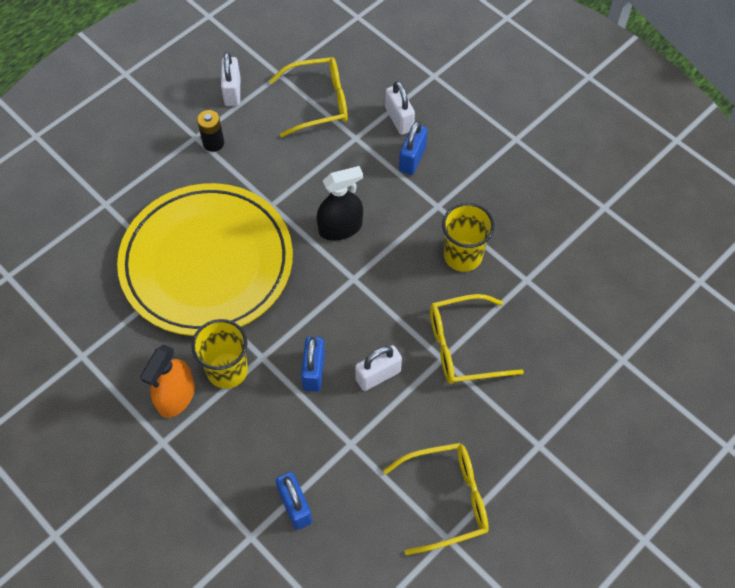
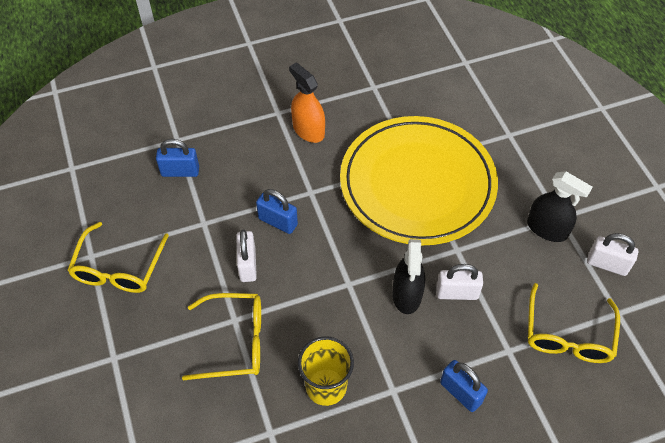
camera: 115 degrees right, 5 degrees down
yellow cup [191,319,248,389] -> none
black battery [197,110,224,152] -> black spray bottle [527,171,592,242]
white padlock [385,81,415,135] -> white padlock moved to [436,264,483,300]
yellow glasses [430,294,524,384] -> yellow glasses turned 75 degrees clockwise [182,293,261,380]

